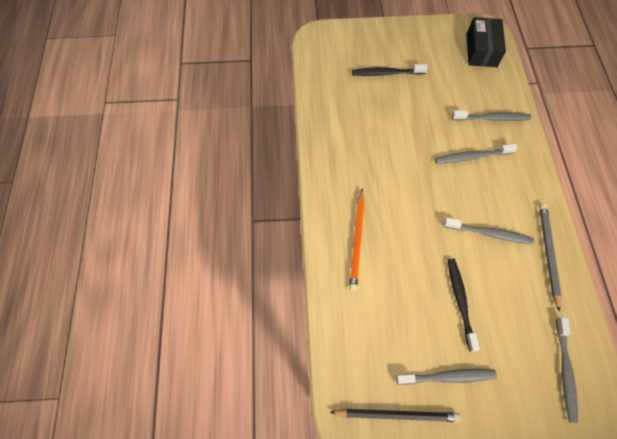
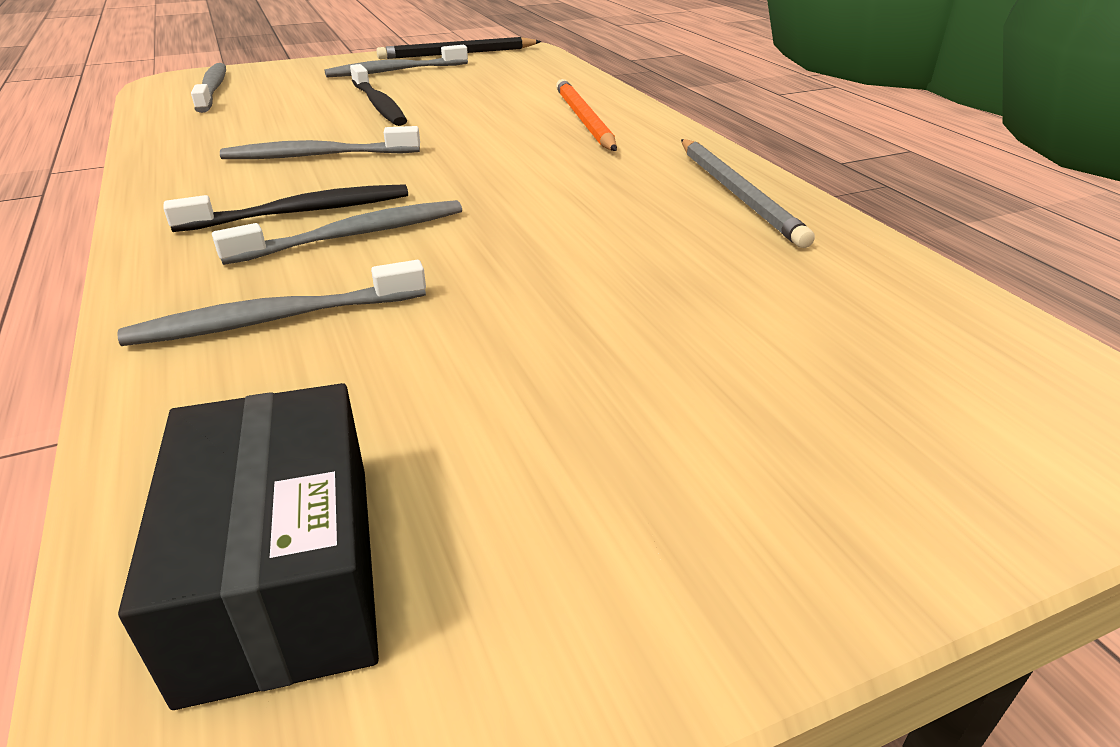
camera: 160 degrees right, 30 degrees down
black toothbrush [352,64,428,76] -> black toothbrush moved to [163,184,408,232]
grey pencil [539,204,562,312] -> grey pencil moved to [681,139,815,248]

